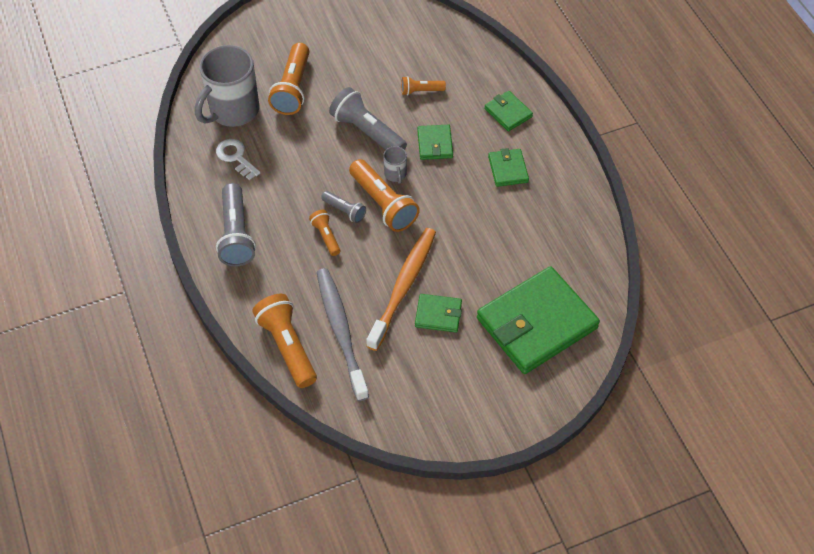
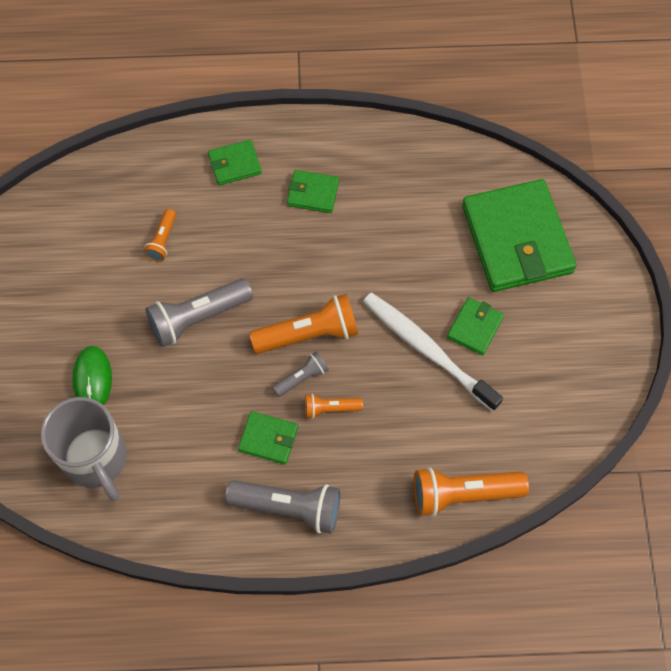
camera: 70 degrees left, 10 degrees up
white key [216,139,261,180] -> none
orange flashlight [268,43,310,115] -> green mouse [72,346,112,406]
grey toothbrush [317,268,369,401] -> none
orange toothbrush [366,228,436,351] -> white toothbrush [363,293,503,412]
grey mug [383,146,407,184] -> none
green wallet [417,125,453,160] -> green wallet moved to [238,411,298,464]

